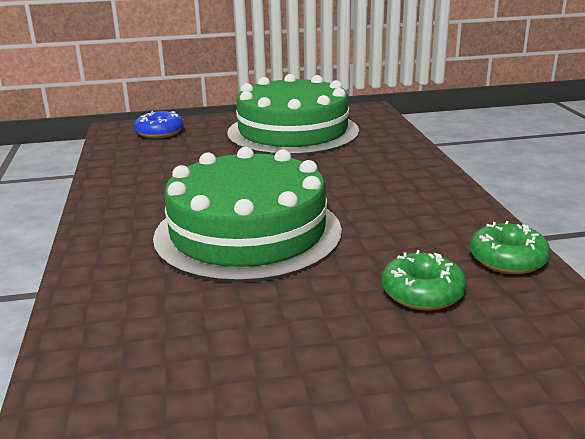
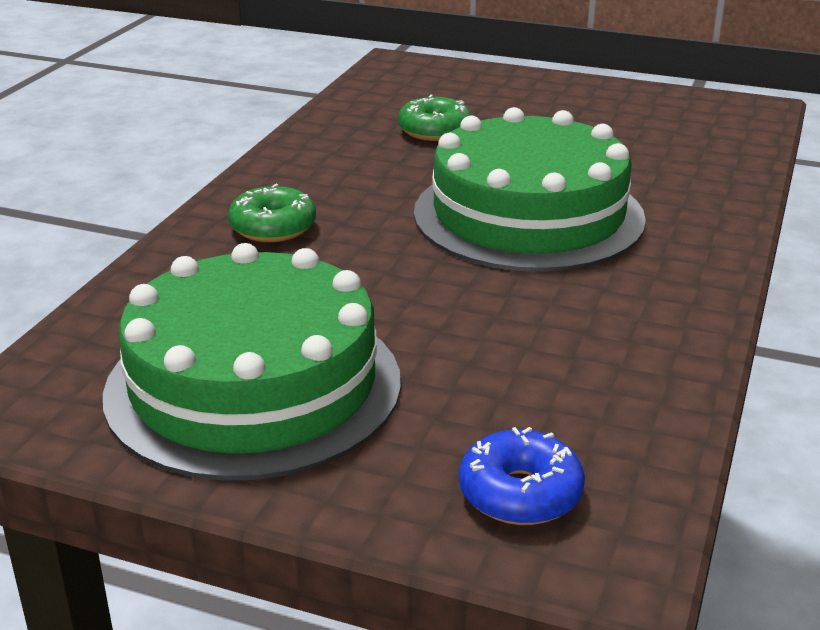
camera: 150 degrees left, 5 degrees up
green donut [470,221,551,274] -> green donut moved to [228,184,316,242]

